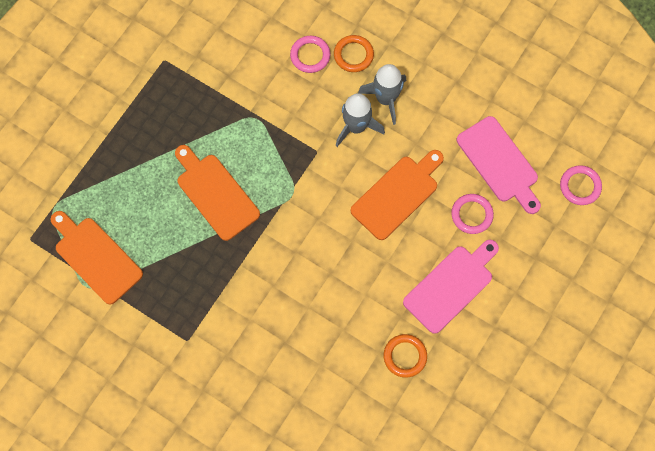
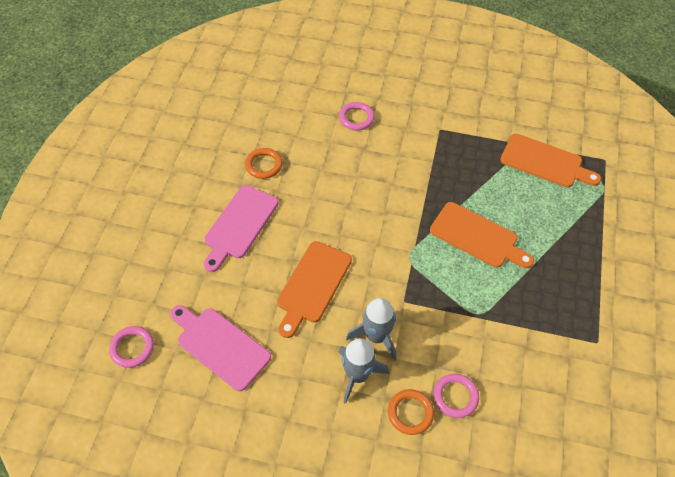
camera: 160 degrees right, 15 degrees down
pink ring [451,194,494,234] -> pink ring moved to [339,102,375,130]

